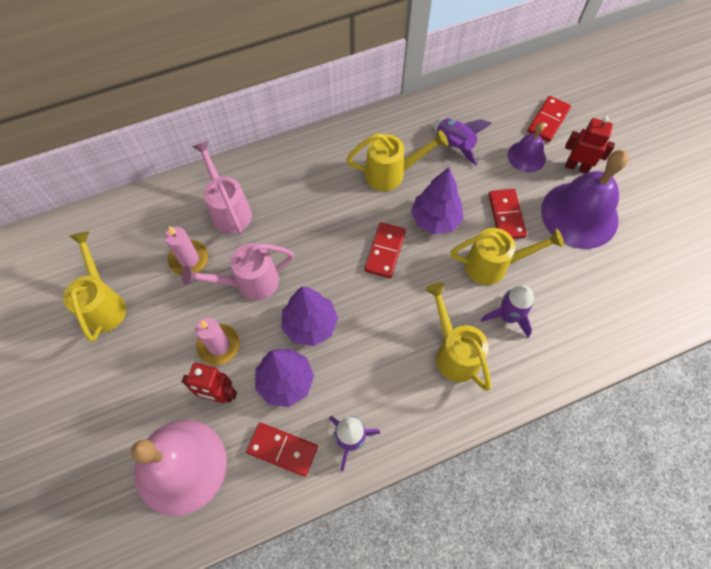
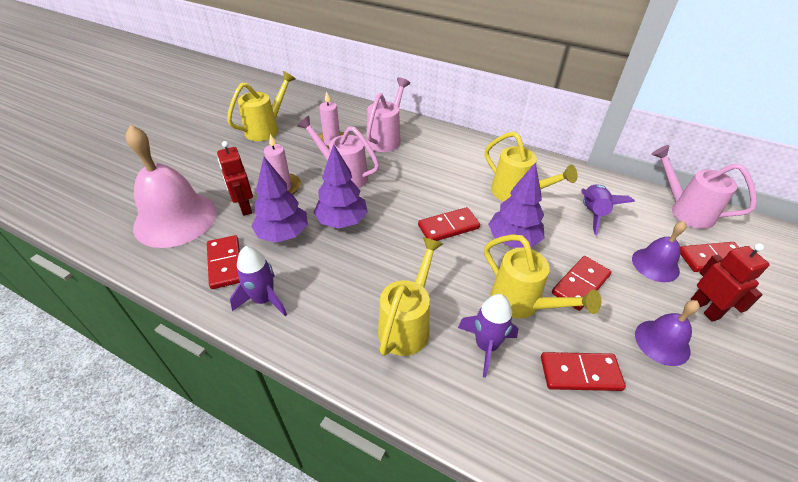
camera: 50 degrees right, 20 degrees down
purple bell [541,150,628,249] -> purple bell [635,300,700,366], size x0.52
none -> red domino [541,352,626,391]
none -> pink watering can [651,145,757,229]

